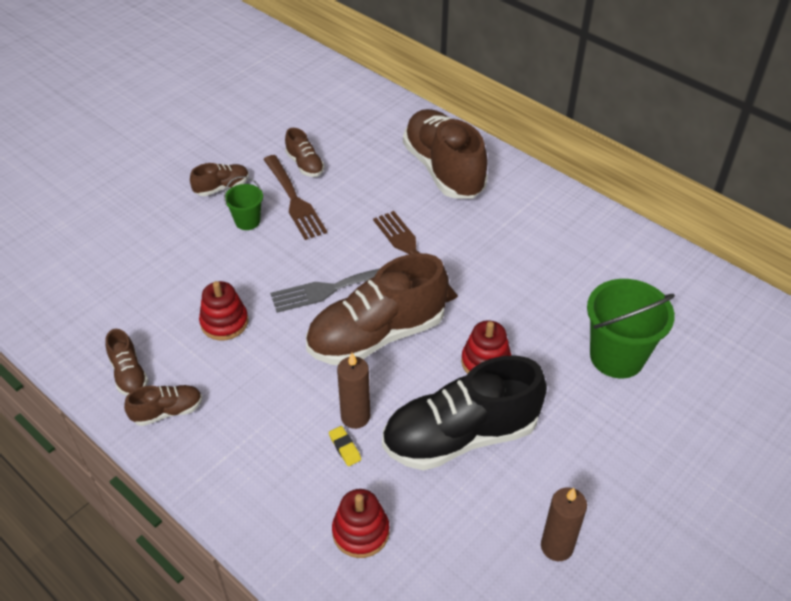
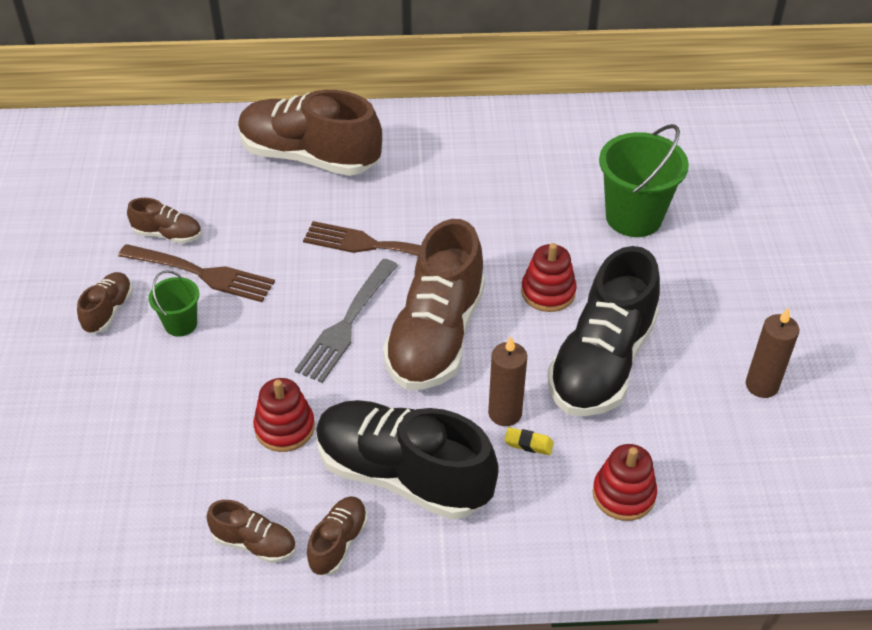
camera: 45 degrees left, 0 degrees up
none -> black shoe [316,400,499,519]

